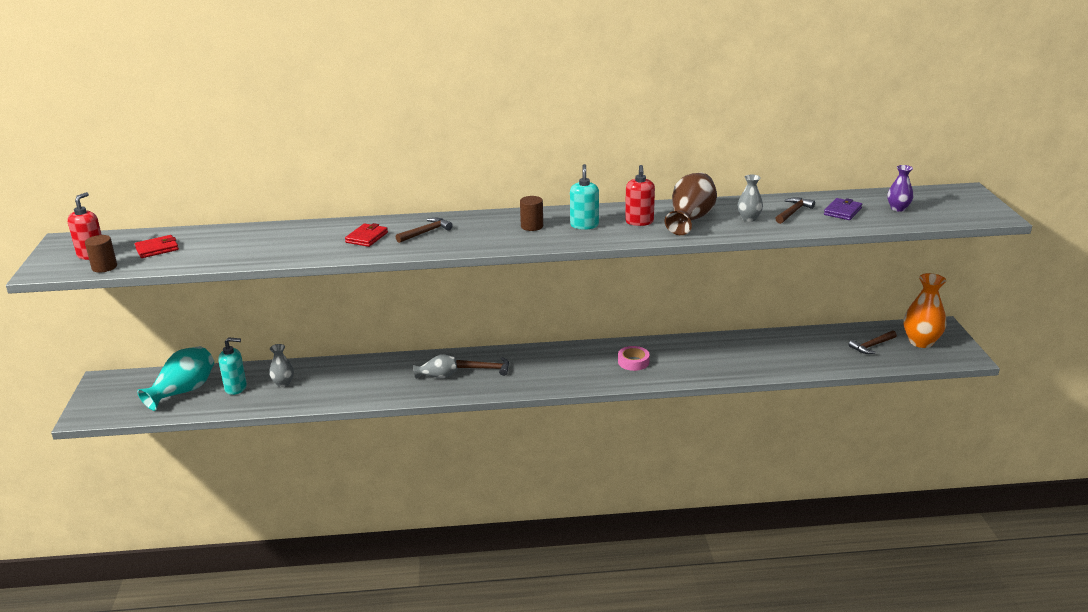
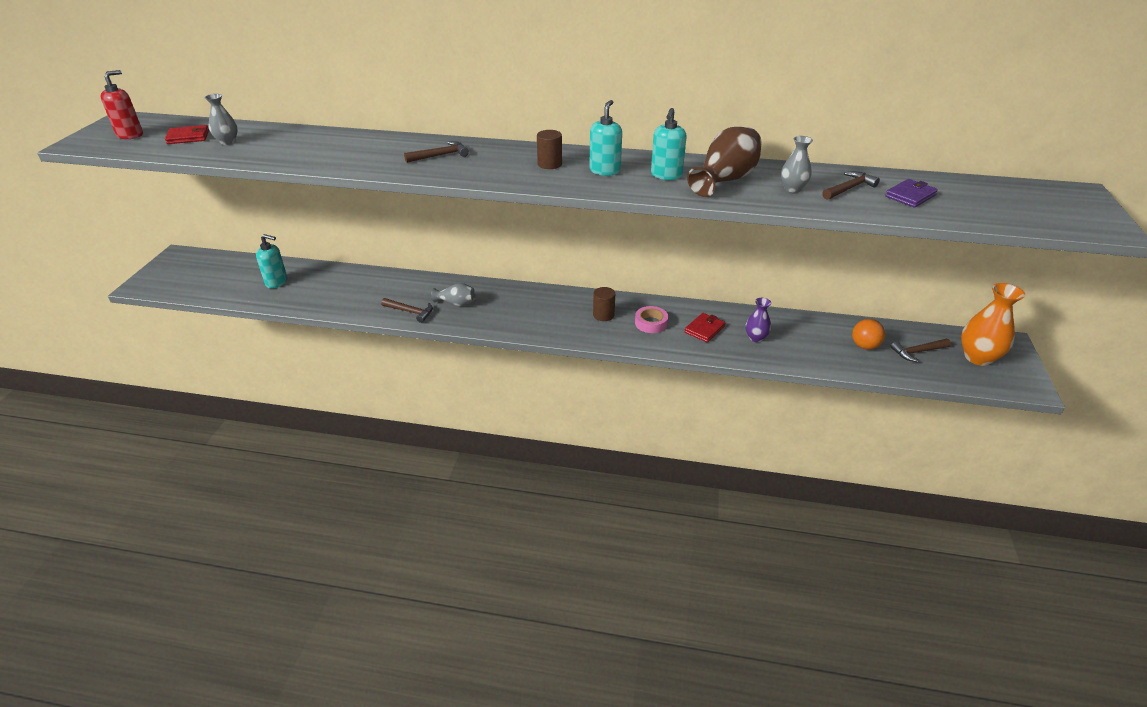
camera: 15 degrees right, 10 degrees up
brown cylinder [85,235,117,273] -> brown cylinder moved to [593,287,615,321]
turquoise vase [137,346,214,411] -> none
grey vase [269,344,294,387] -> grey vase moved to [204,94,238,145]
red wallet [345,223,388,247] -> red wallet moved to [684,313,725,342]
brown hammer [456,357,509,376] -> brown hammer moved to [381,298,433,323]
red soap dispenser [625,165,655,226] -> turquoise soap dispenser [651,108,687,180]
purple vase [887,165,913,212] -> purple vase moved to [746,298,771,342]
none -> orange ball [852,319,885,349]

